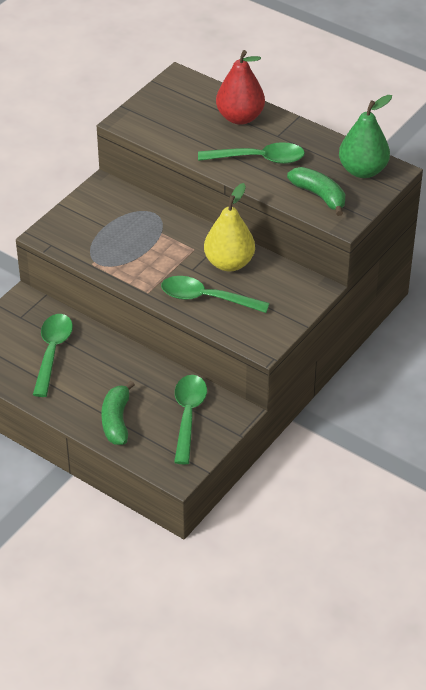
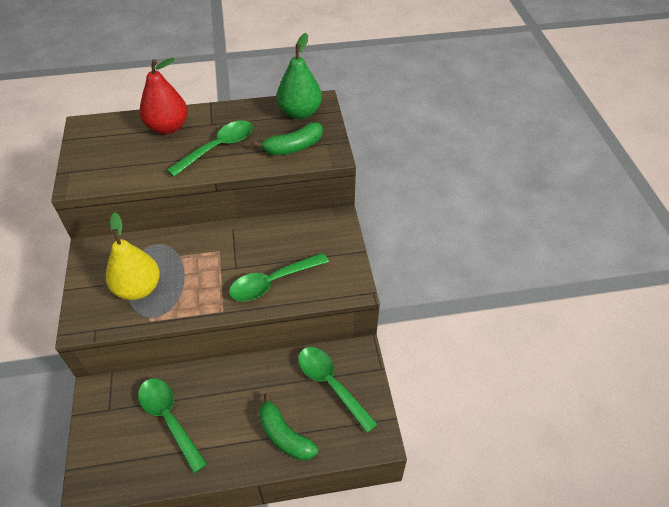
camera: 45 degrees left, 5 degrees up
yellow pear [204,183,255,271] -> yellow pear moved to [106,212,160,300]
green banana [287,167,345,216] -> green banana turned 150 degrees clockwise [254,122,323,155]

